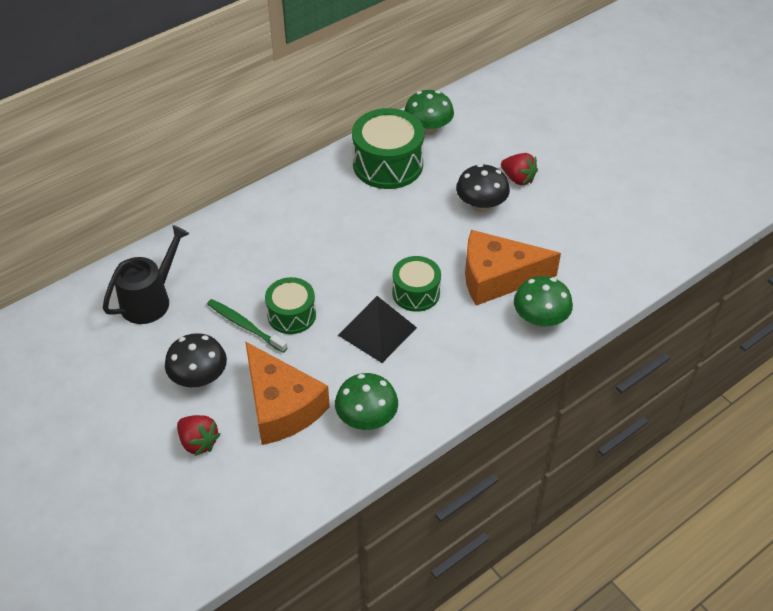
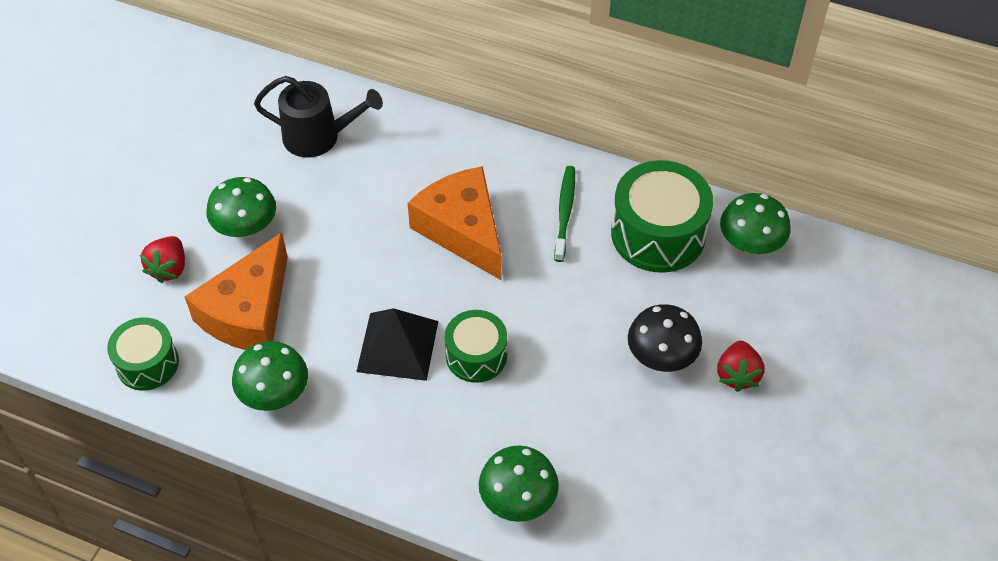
camera: 60 degrees right, 5 degrees up
black mushroom [165,333,227,387] -> green mushroom [206,177,276,237]
green toothbrush [207,299,288,353] -> green toothbrush moved to [554,166,575,262]
green drum [265,277,316,334] -> green drum moved to [107,317,179,391]
orange cheese [465,230,561,305] -> orange cheese moved to [408,166,502,281]

